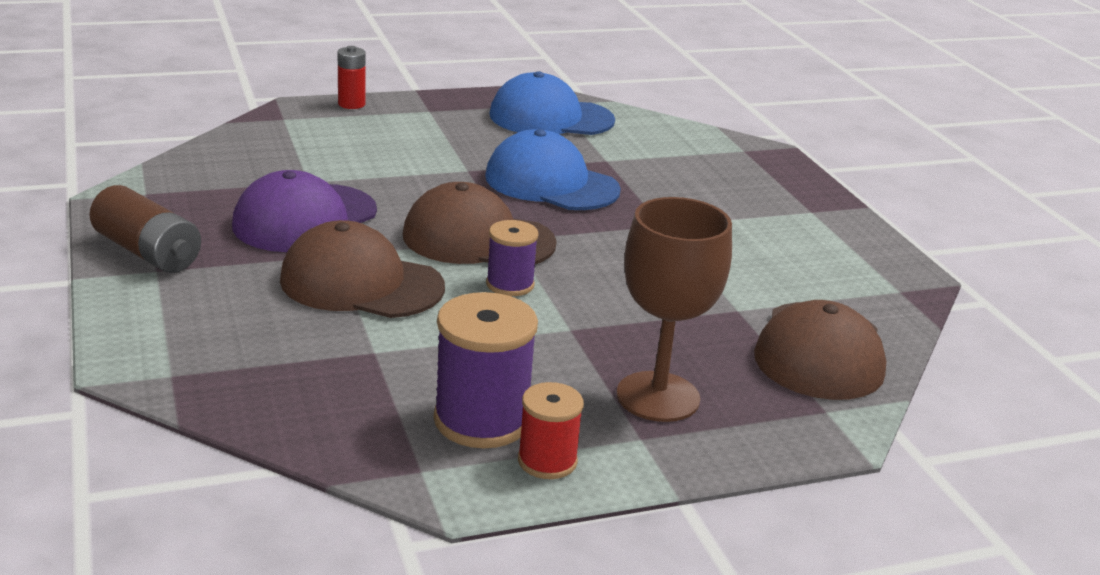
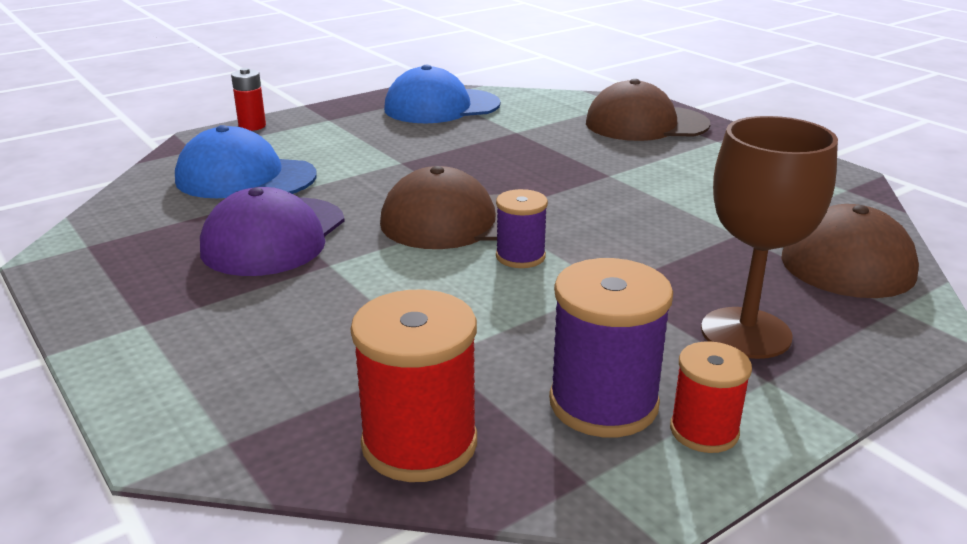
camera: 15 degrees left, 0 degrees up
brown battery [89,185,201,273] -> none
brown cap [280,220,445,318] -> brown cap moved to [586,79,710,141]
blue cap [485,129,621,210] -> blue cap moved to [175,125,317,198]
none -> red spool [351,290,477,482]

